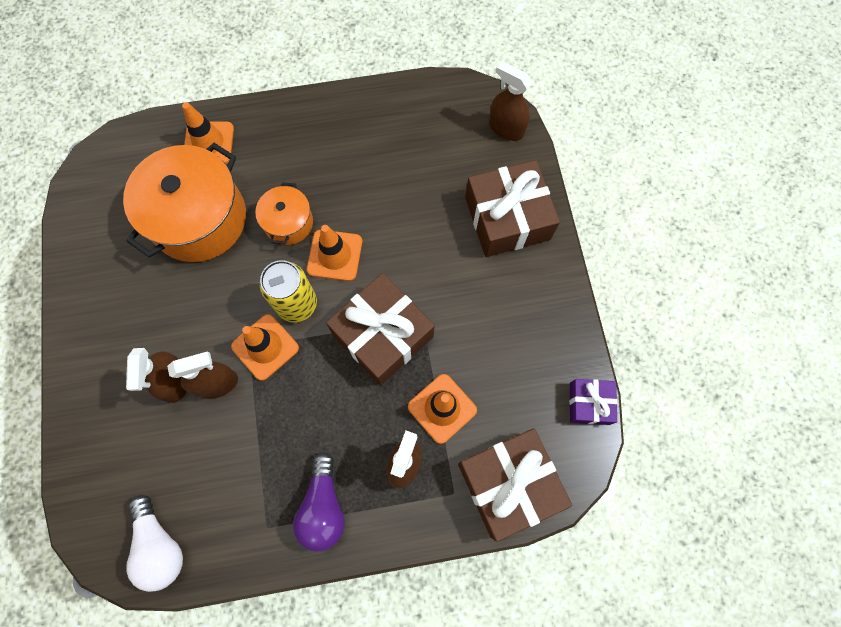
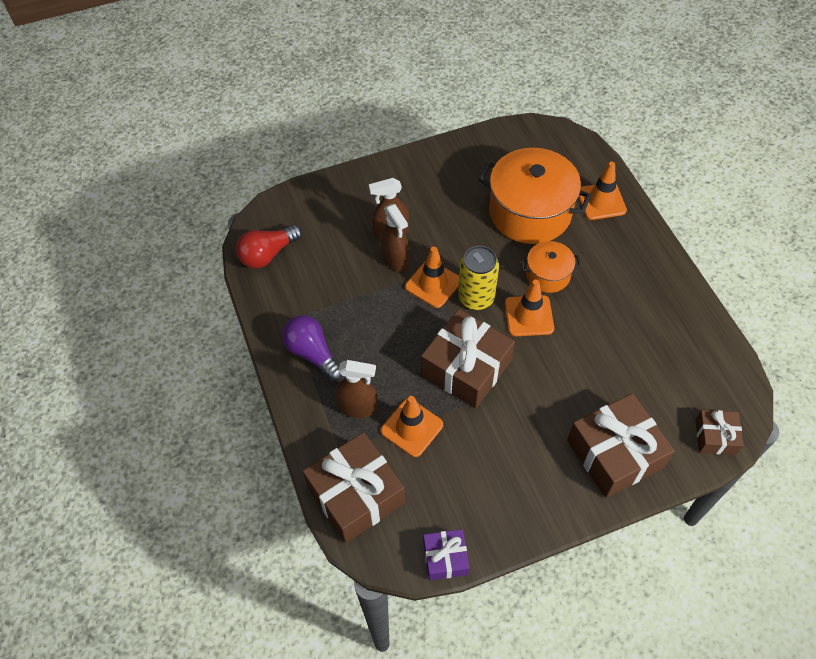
camera: 80 degrees right, 15 degrees down
white light bulb [126,495,183,592] -> red light bulb [236,225,302,269]
purple light bulb [293,452,345,551] -> purple light bulb turned 60 degrees clockwise [282,315,342,381]
brown spray bottle [489,61,532,141] -> brown gift [695,410,744,455]

